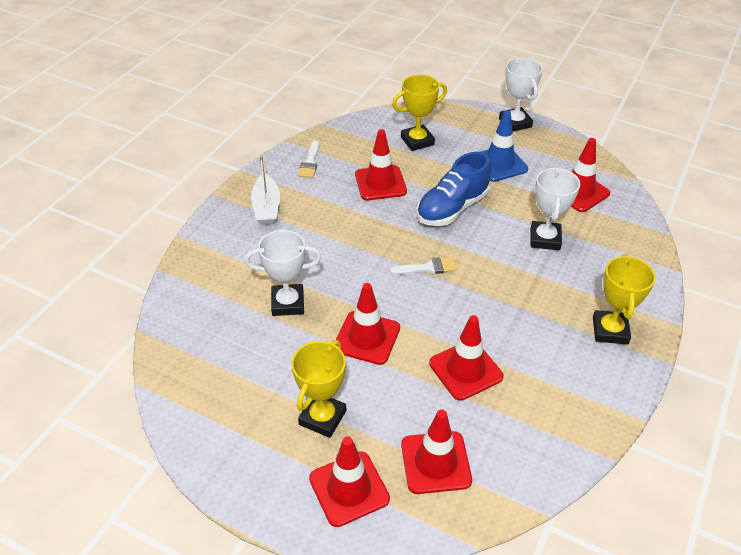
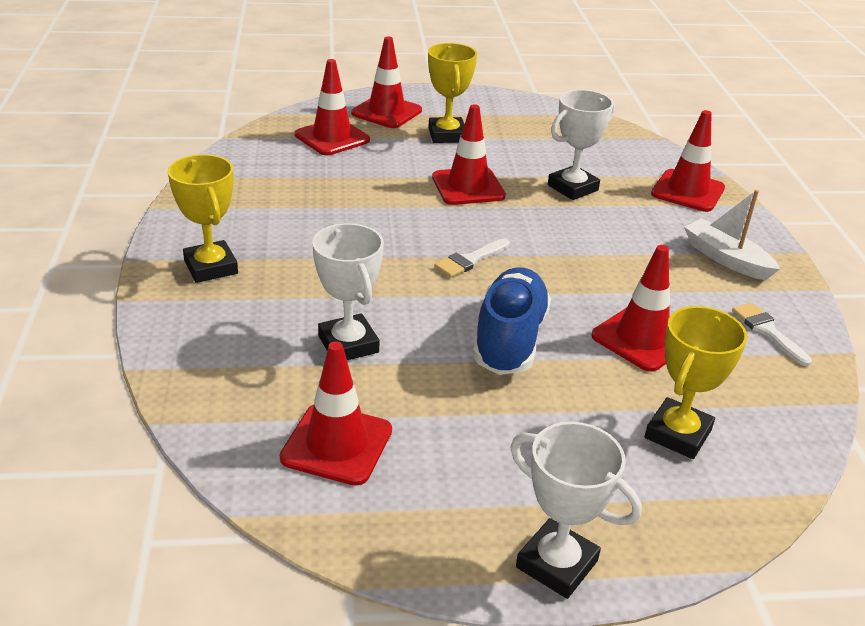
camera: 145 degrees right, 10 degrees down
red traffic cone [429,315,504,401] -> red traffic cone moved to [651,110,725,212]
blue traffic cone [481,110,528,182] -> none

